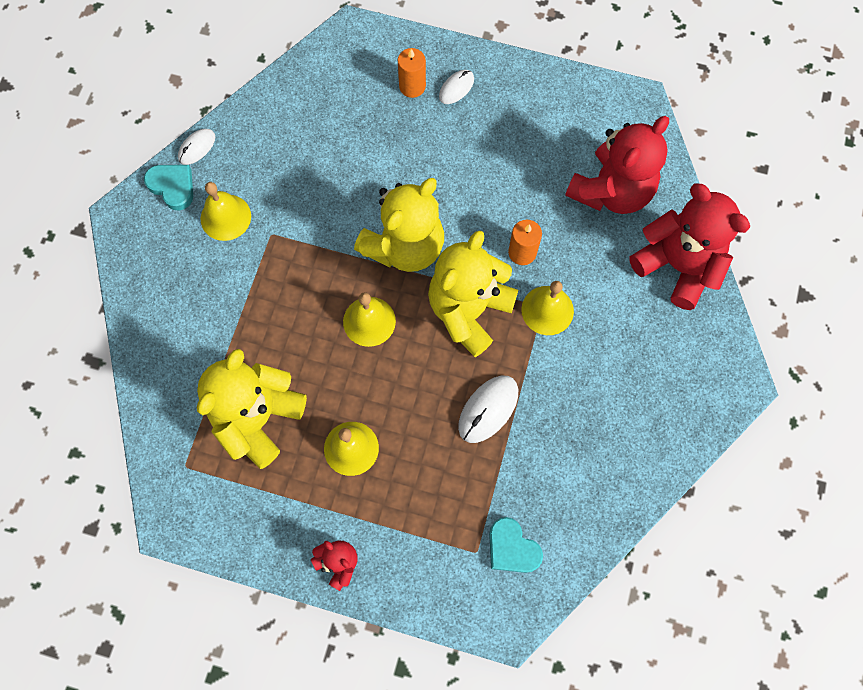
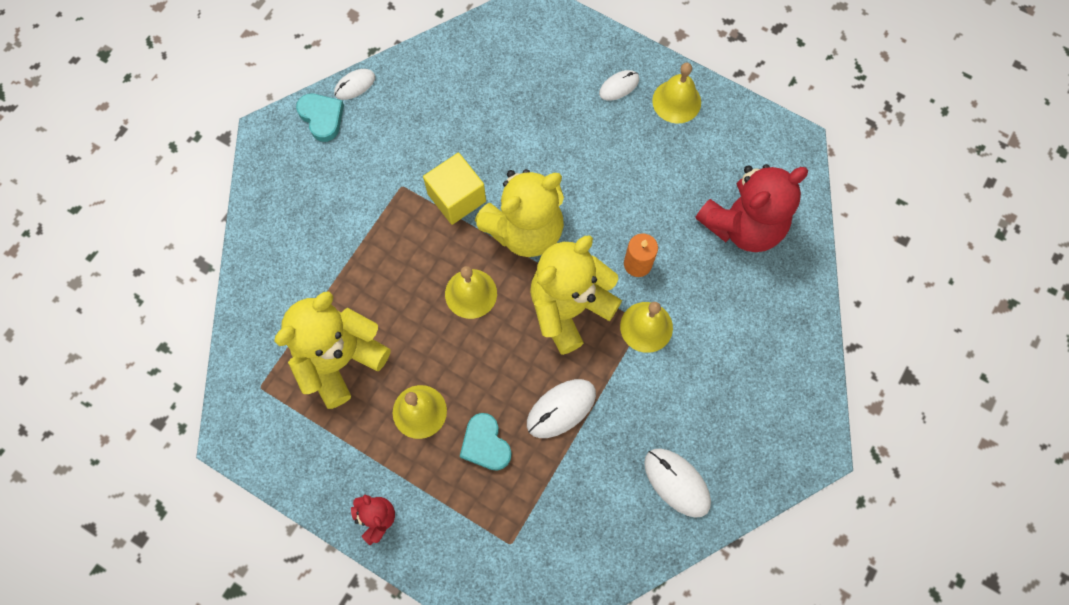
camera: 15 degrees right, 0 degrees up
yellow bell [200,182,251,241] -> yellow bell moved to [652,63,701,124]
orange candle [398,48,426,98] -> none
turquoise heart [489,517,543,573] -> turquoise heart moved to [460,413,512,471]
red teddy bear [629,183,750,310] -> none
none -> yellow cube [423,153,486,225]
none -> white mouse [644,448,711,518]

